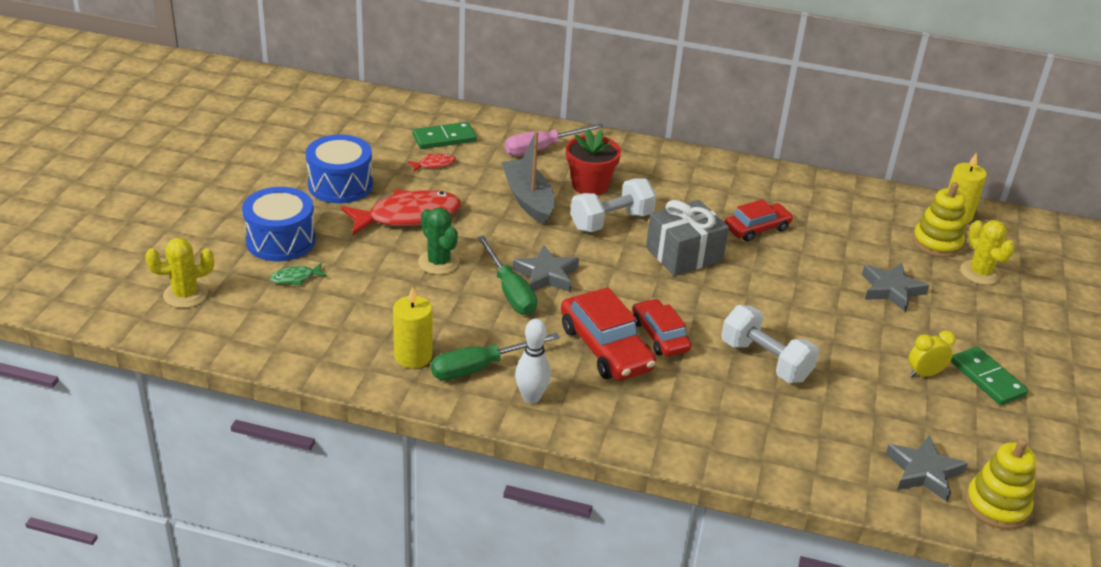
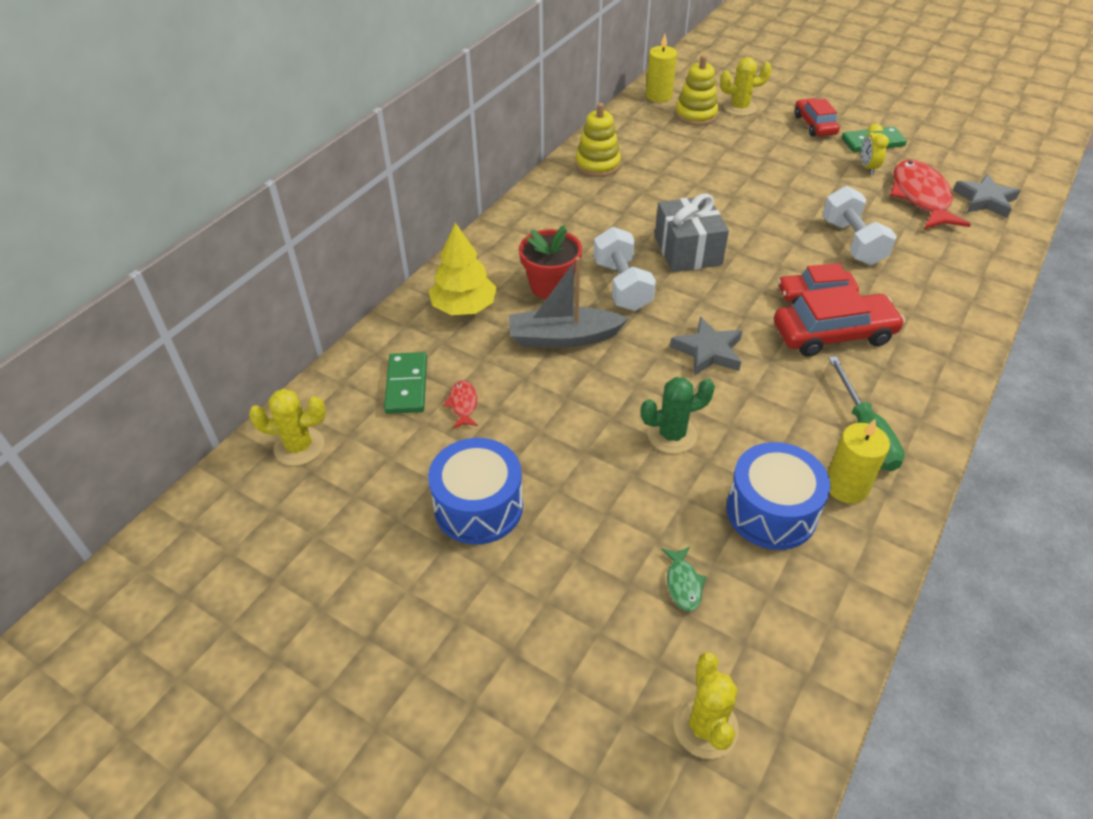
camera: 70 degrees left, 10 degrees up
blue drum [242,187,316,261] -> blue drum moved to [726,442,830,550]
red fish [341,189,461,236] -> red fish moved to [890,159,971,229]
green screwdriver [477,236,537,315] -> none
pink screwdriver [504,123,604,156] -> yellow tree [429,222,497,315]
white bowling pin [515,319,551,403] -> none
white dumbbell [721,305,819,383] -> white dumbbell turned 75 degrees counterclockwise [822,186,897,265]
red car [725,199,793,242] -> red car moved to [795,98,840,137]
grey star [862,263,929,312] -> none
yellow stacking toy [966,438,1036,529] -> yellow stacking toy moved to [576,103,621,177]
none -> yellow cactus [249,389,326,466]

